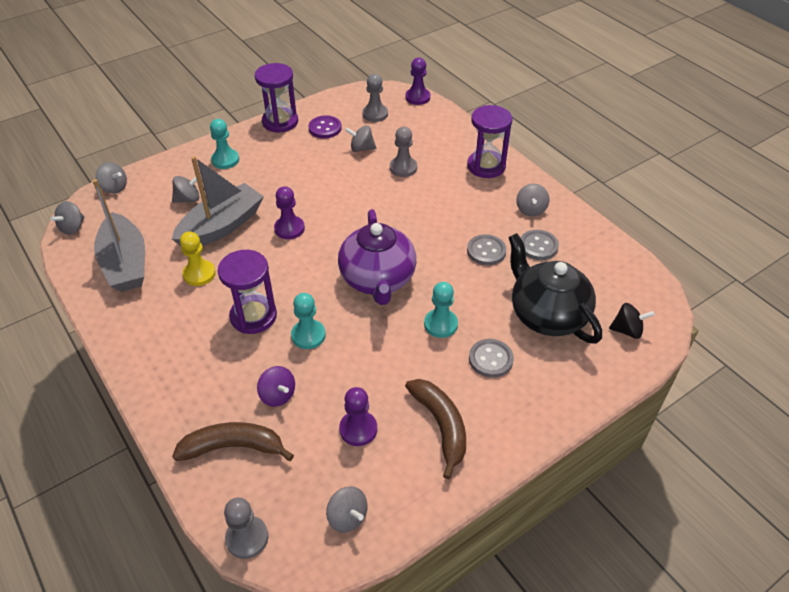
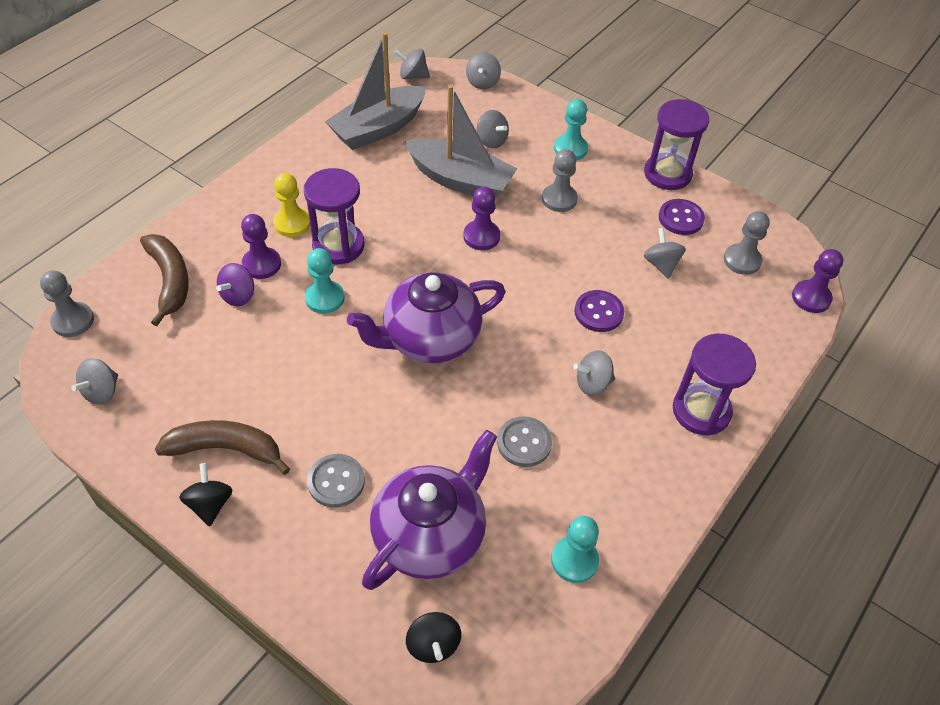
camera: 70 degrees right, 5 degrees up
yellow pawn [180,231,216,286] -> yellow pawn moved to [273,173,310,237]
purple pawn [339,387,377,446] -> purple pawn moved to [241,214,281,279]
grey pawn [390,127,417,177] -> grey pawn moved to [542,149,578,212]
brown banana [405,379,466,479] -> brown banana turned 135 degrees counterclockwise [155,420,290,475]
turquoise pawn [424,282,458,338] -> turquoise pawn moved to [551,516,599,583]
black teapot [508,233,602,344] -> purple teapot [362,430,497,590]
grey spinning top [516,184,549,216] -> grey spinning top moved to [573,350,615,395]
grey button [521,230,559,260] -> none
none -> black spinning top [179,463,233,527]
none -> purple button [574,290,624,332]

